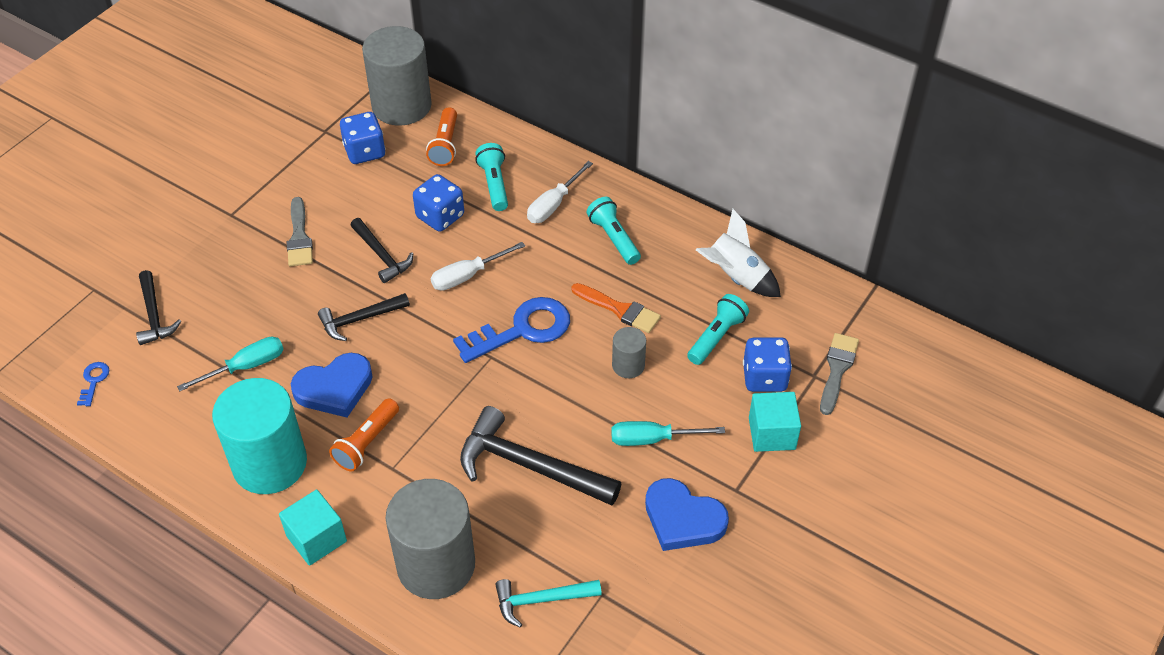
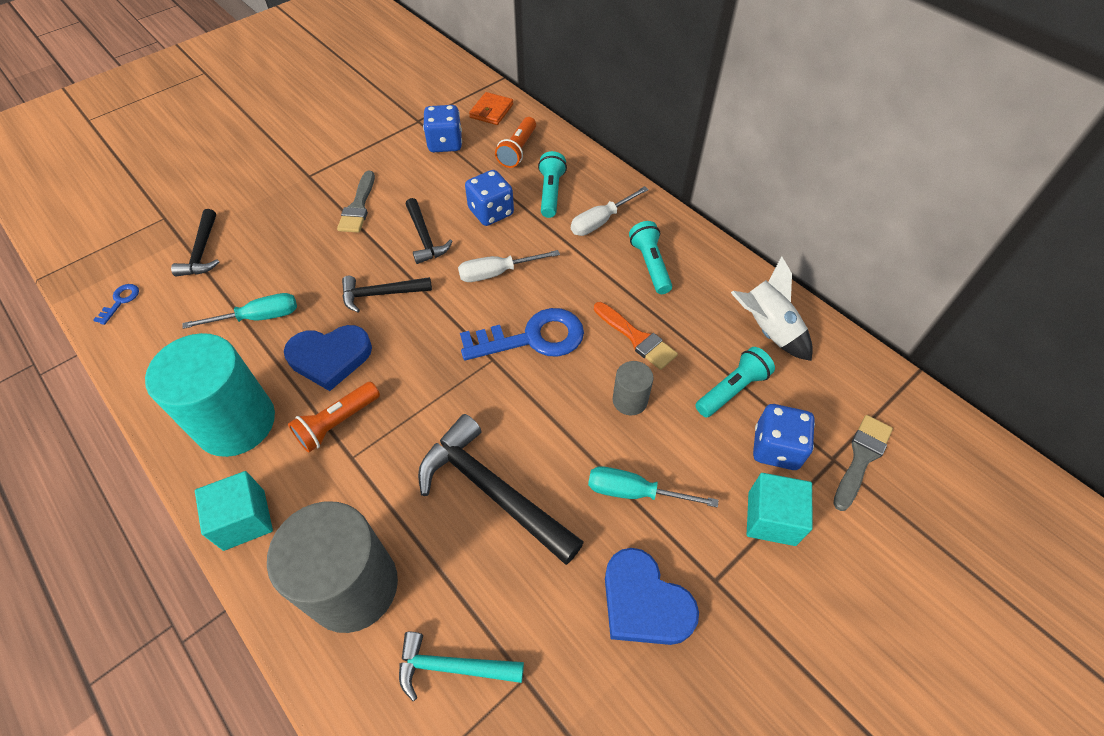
camera: 15 degrees right, 5 degrees up
grey cylinder [362,26,432,126] -> orange wallet [469,92,513,125]

